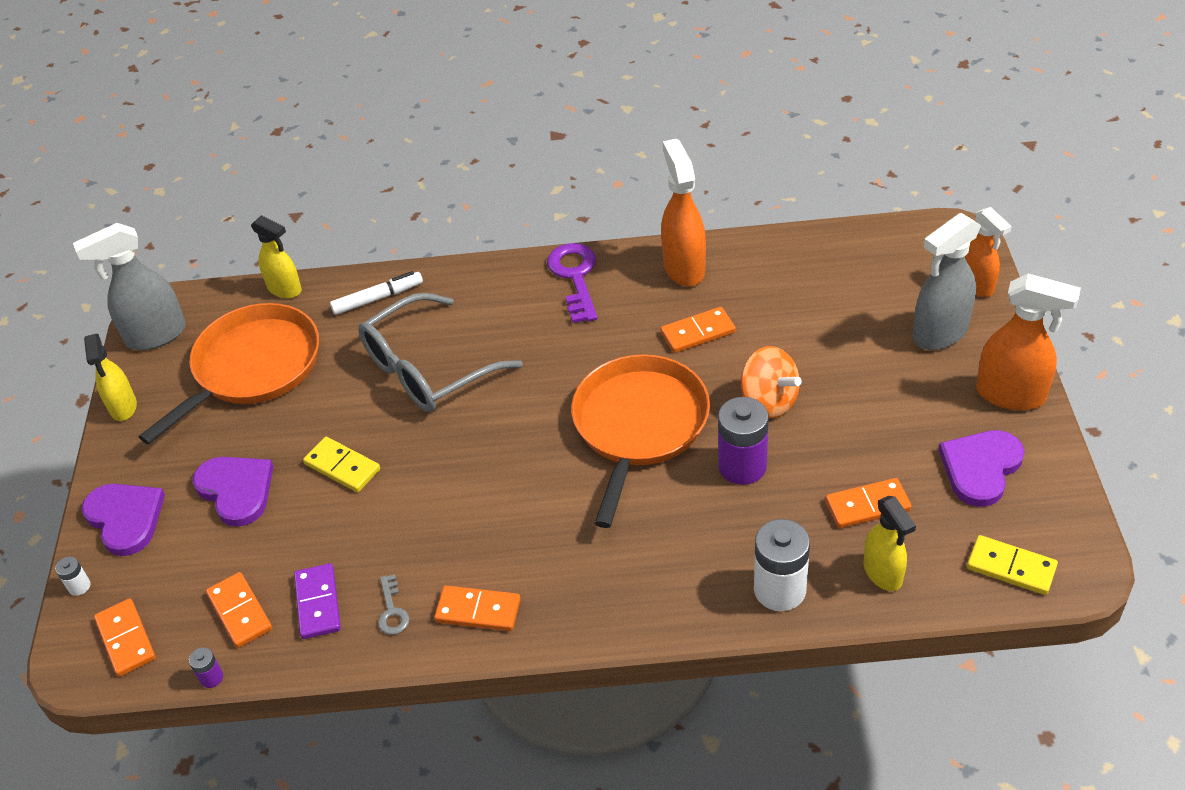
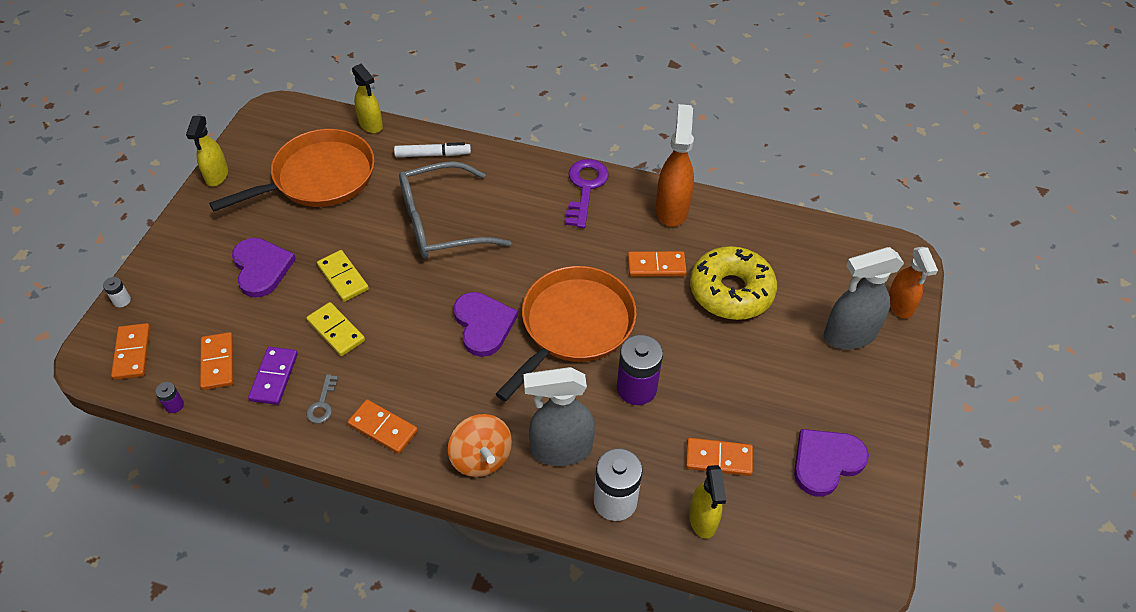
camera: 15 degrees right, 5 degrees up
grey spray bottle [73,223,186,350] -> grey spray bottle moved to [524,367,595,466]
purple heart [81,484,165,556] -> purple heart moved to [454,292,518,357]
orange spinning top [741,346,802,418] -> orange spinning top moved to [448,414,512,477]
yellow domino [967,535,1058,595] -> yellow domino moved to [306,302,365,356]
orange spray bottle [976,274,1081,410] -> none
none -> yellow donut [690,246,777,320]

